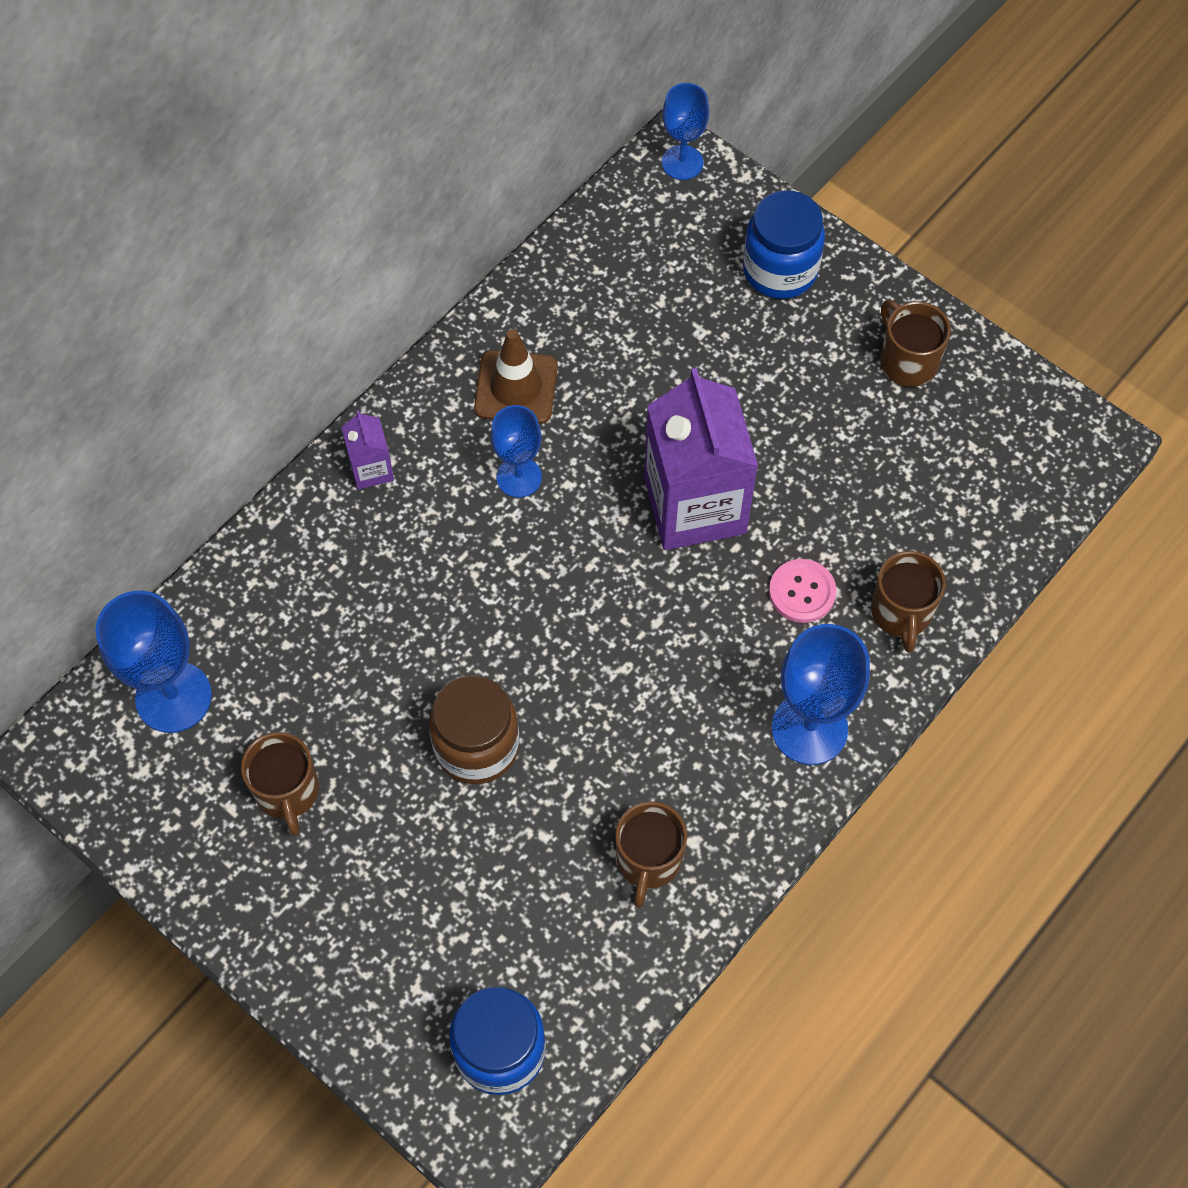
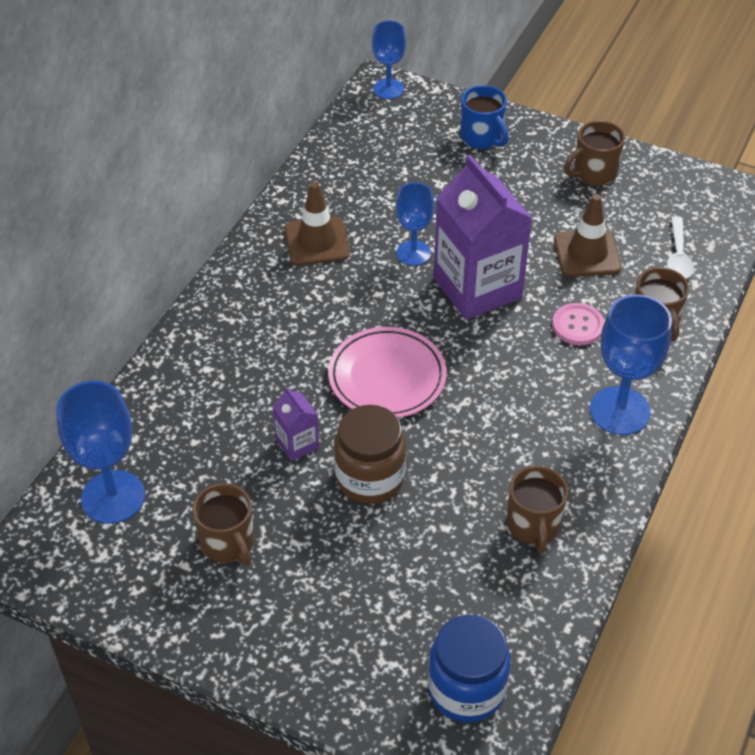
camera: 15 degrees left, 15 degrees down
purple carton [341,410,394,490] -> purple carton moved to [273,386,319,461]
blue goblet [491,405,542,498] -> blue goblet moved to [396,182,434,266]
blue jar [743,190,825,299] -> blue mug [460,85,509,149]
brown mug [880,300,951,387] -> brown mug turned 75 degrees counterclockwise [564,121,625,186]
none -> pink plate [328,327,447,418]
none -> brown traffic cone [554,194,622,277]
none -> white spoon [667,216,694,279]

